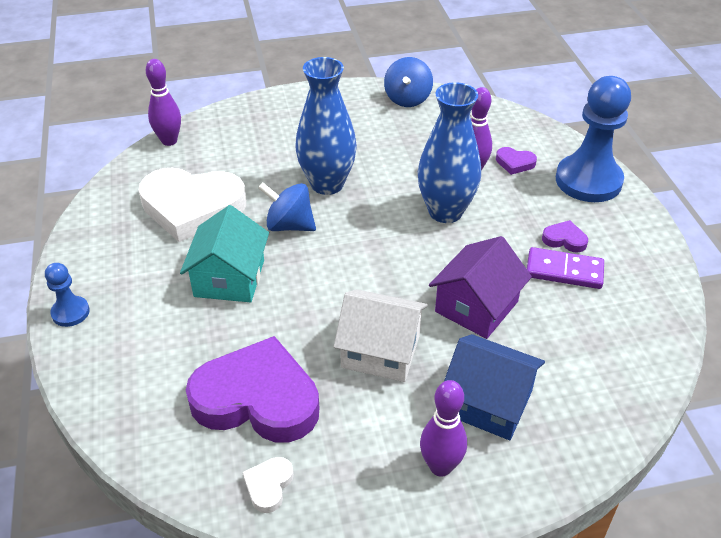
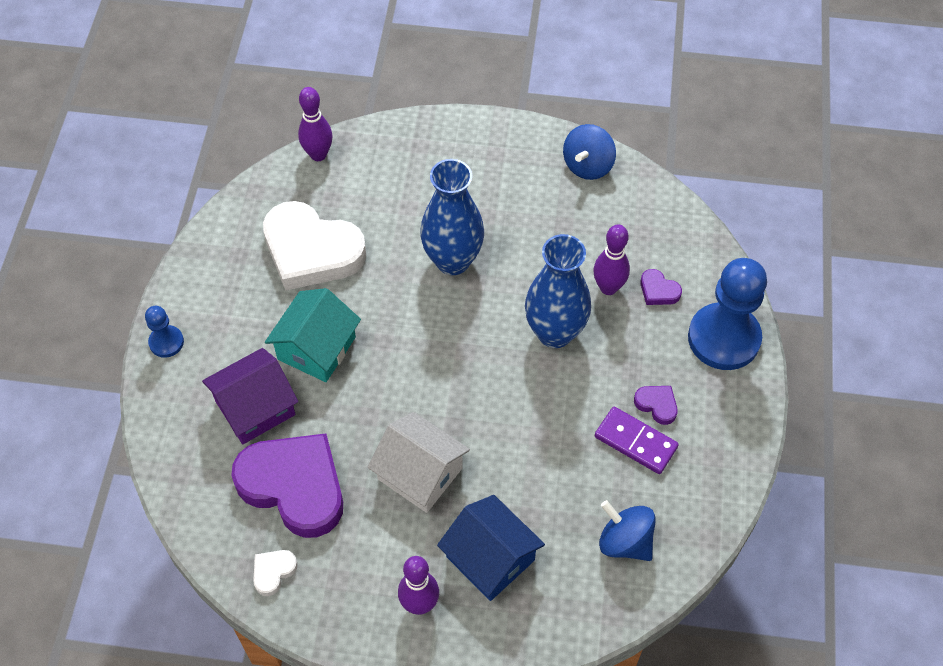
camera: 20 degrees right, 15 degrees up
blue spinning top [258,182,316,231] -> blue spinning top moved to [599,500,656,561]
purple house [429,236,532,339] -> purple house moved to [202,348,298,444]

